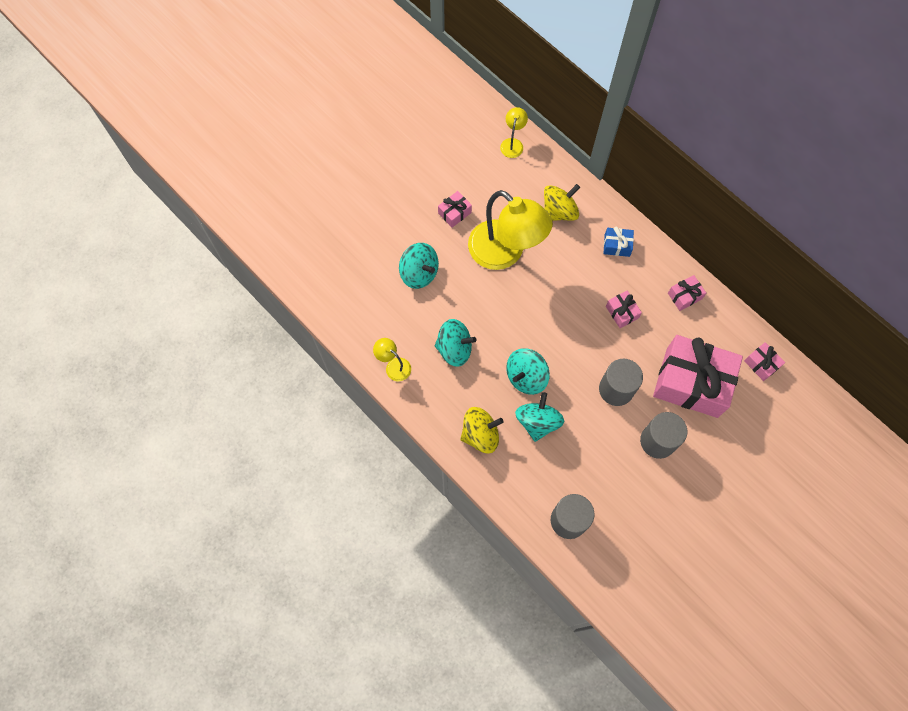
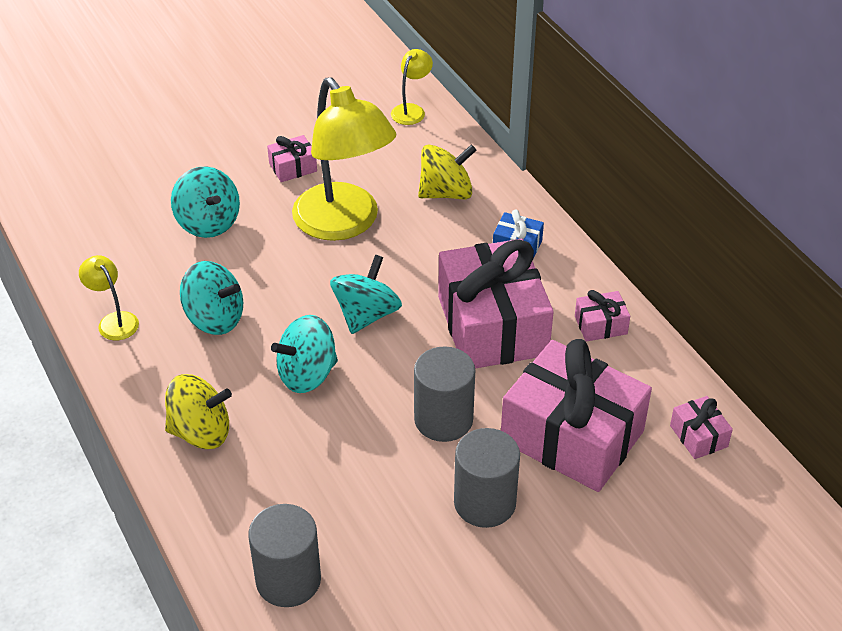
camera: 15 degrees right, 25 degrees down
turquoise spinning top [515,392,564,442] -> turquoise spinning top moved to [330,255,402,334]
pink gift [606,291,642,328] -> pink gift [438,239,554,369], size x2.39

